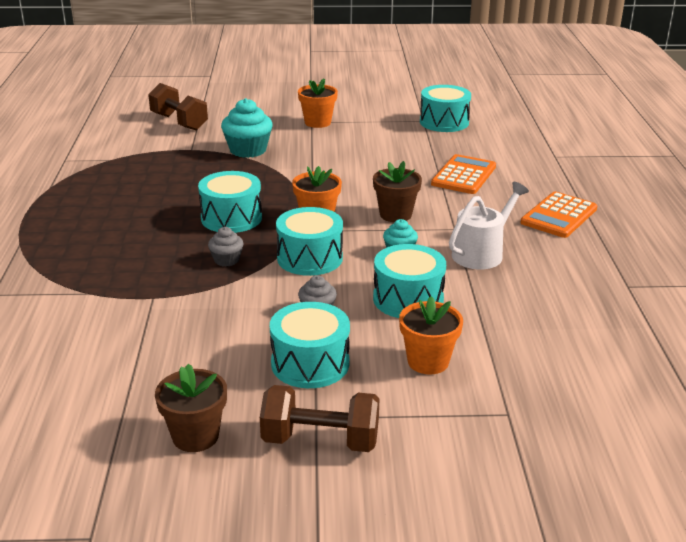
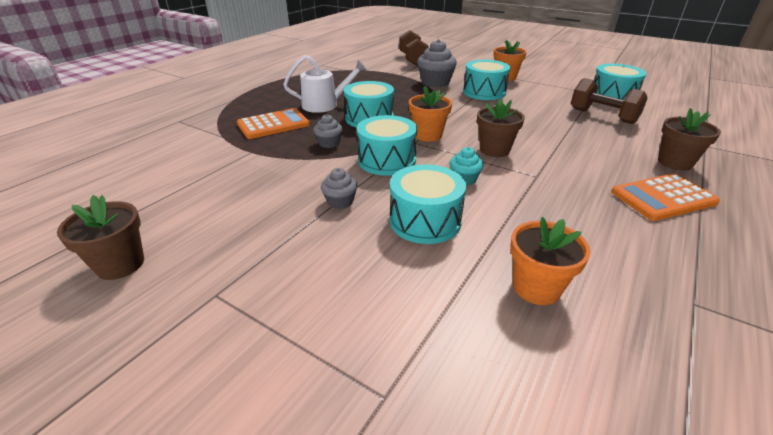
camera: 35 degrees right, 5 degrees up
turquoise cupcake [221,98,273,158] -> grey cupcake [417,39,457,87]
brown dumbbell [260,385,380,452] -> brown dumbbell moved to [571,78,648,124]
turquoise drum [270,302,350,388] -> turquoise drum moved to [463,60,510,100]
orange flower pot [399,296,463,375] -> orange flower pot moved to [510,217,591,305]
orange calculator [431,154,496,194] -> orange calculator moved to [237,108,310,139]
white watering can [449,182,529,269] -> white watering can moved to [283,55,367,113]
none -> brown flower pot [658,108,721,171]

